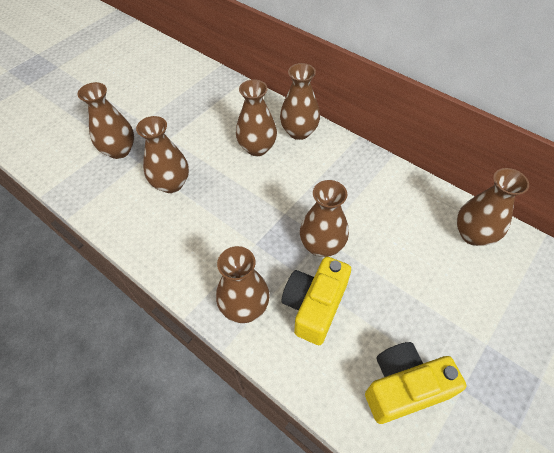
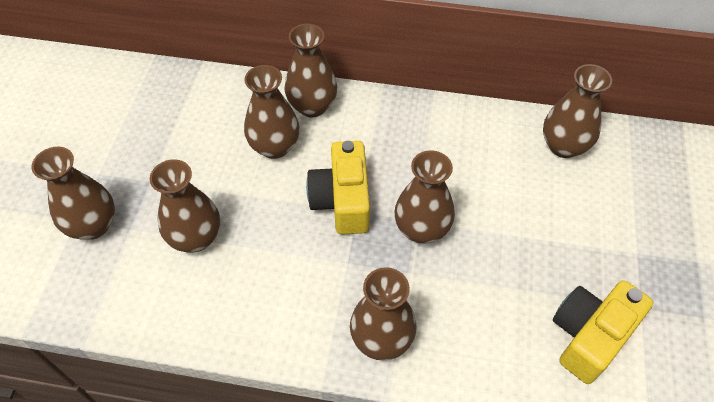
camera: 30 degrees left, 0 degrees up
yellow camera [282,256,351,345] -> yellow camera moved to [306,141,370,235]

